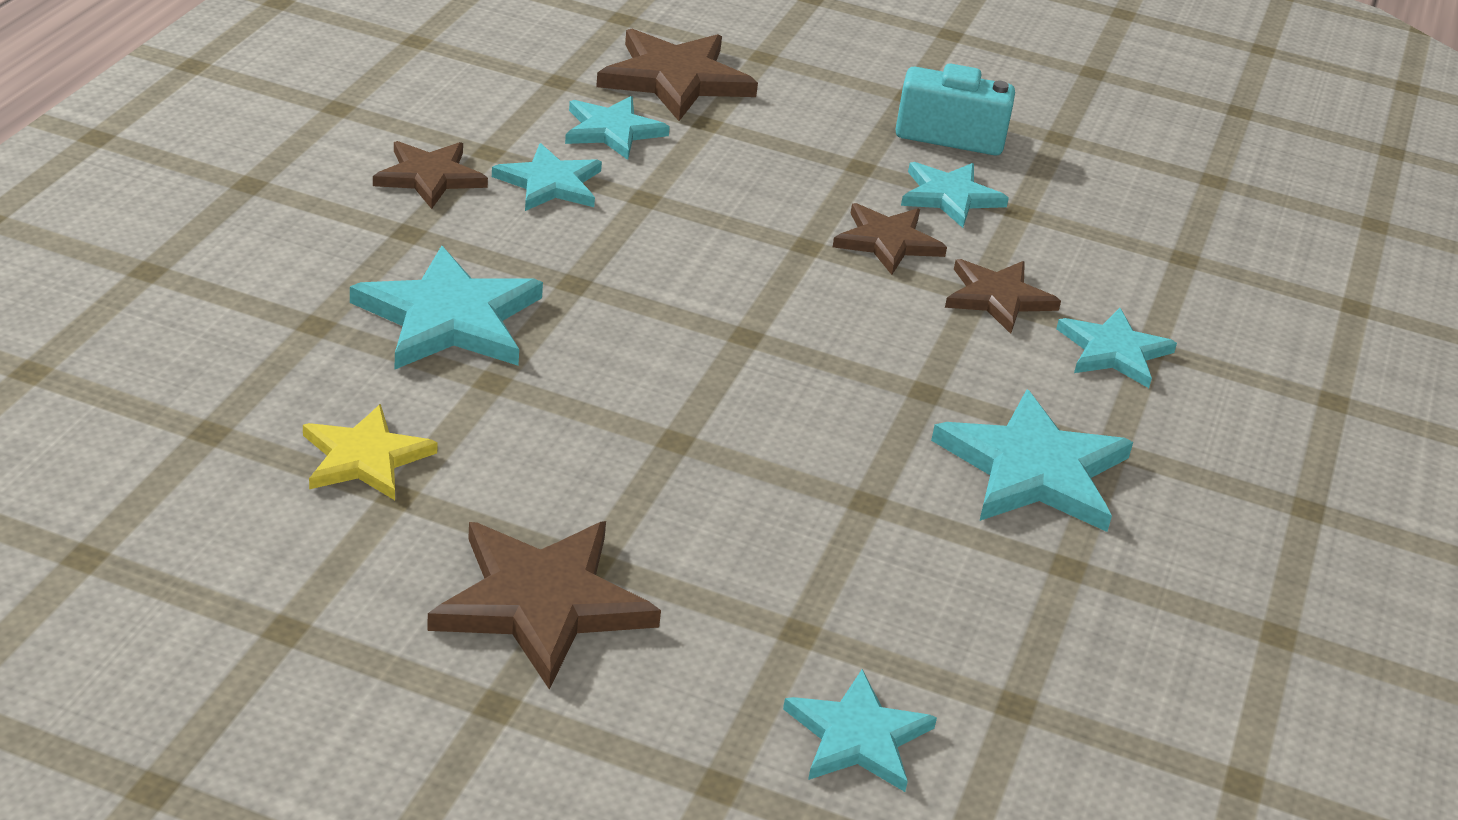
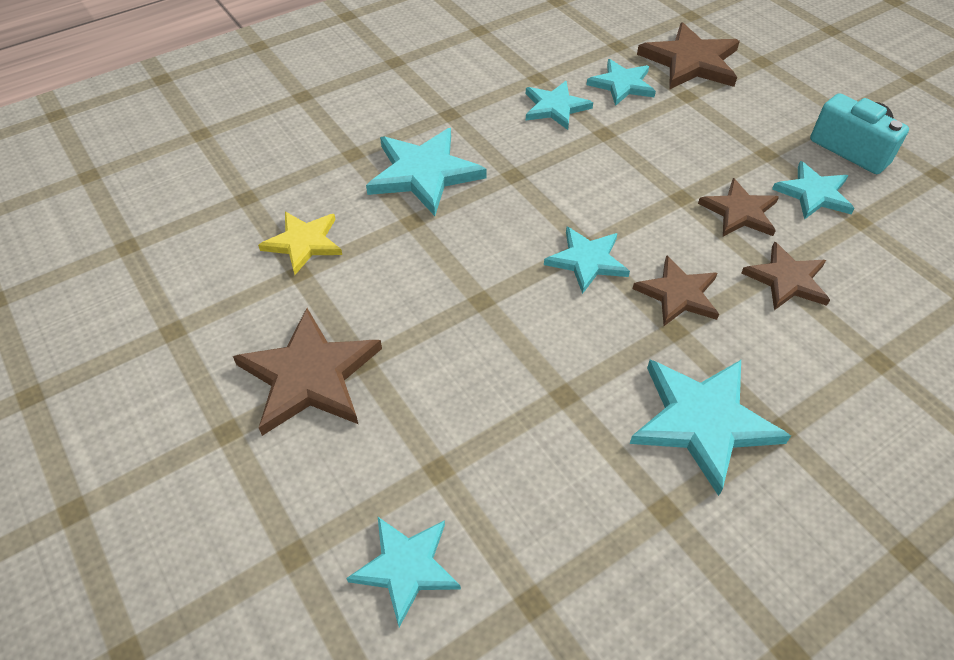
camera: 40 degrees right, 15 degrees up
brown star [373,141,488,209] -> brown star moved to [633,255,719,326]
turquoise star [1056,308,1177,388] -> turquoise star moved to [544,227,630,294]

